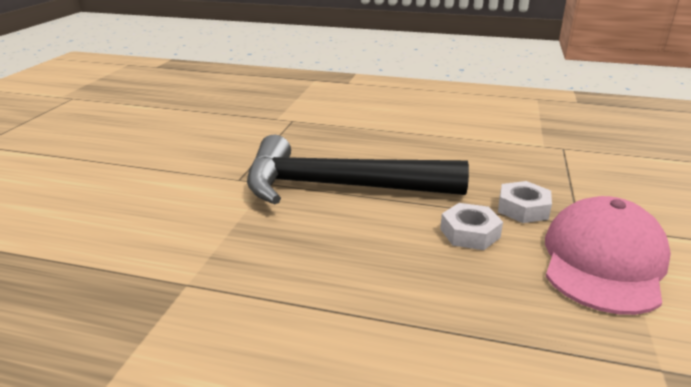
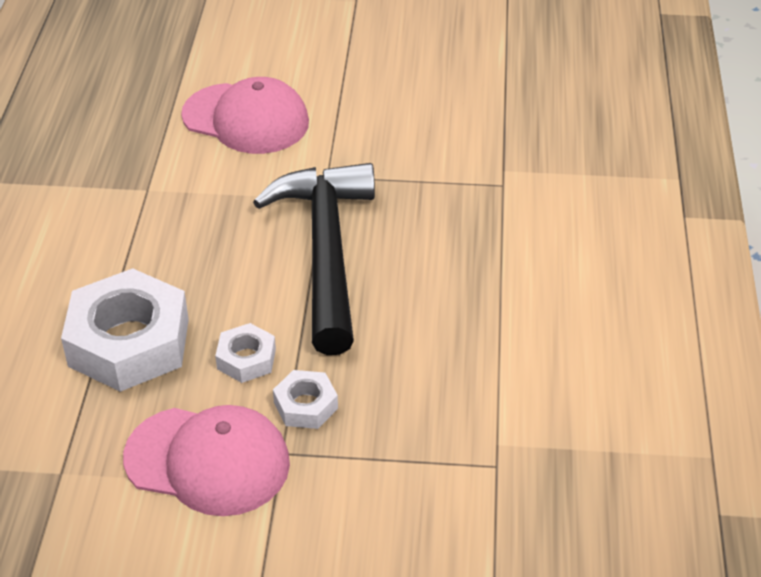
camera: 80 degrees right, 15 degrees up
none -> white nut [61,268,189,392]
none -> pink cap [181,77,309,154]

